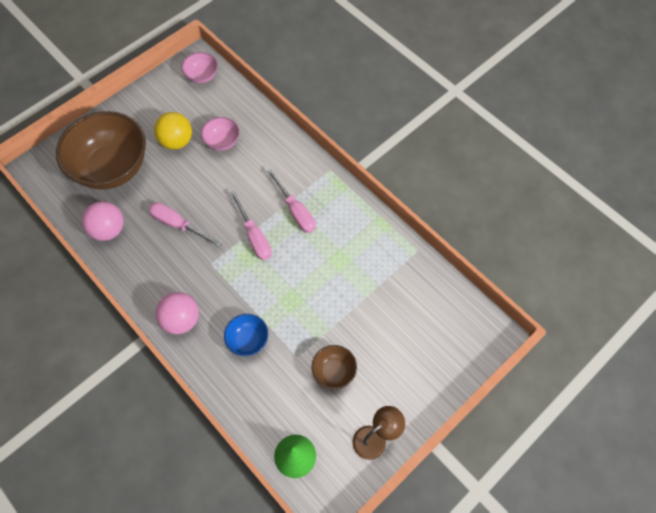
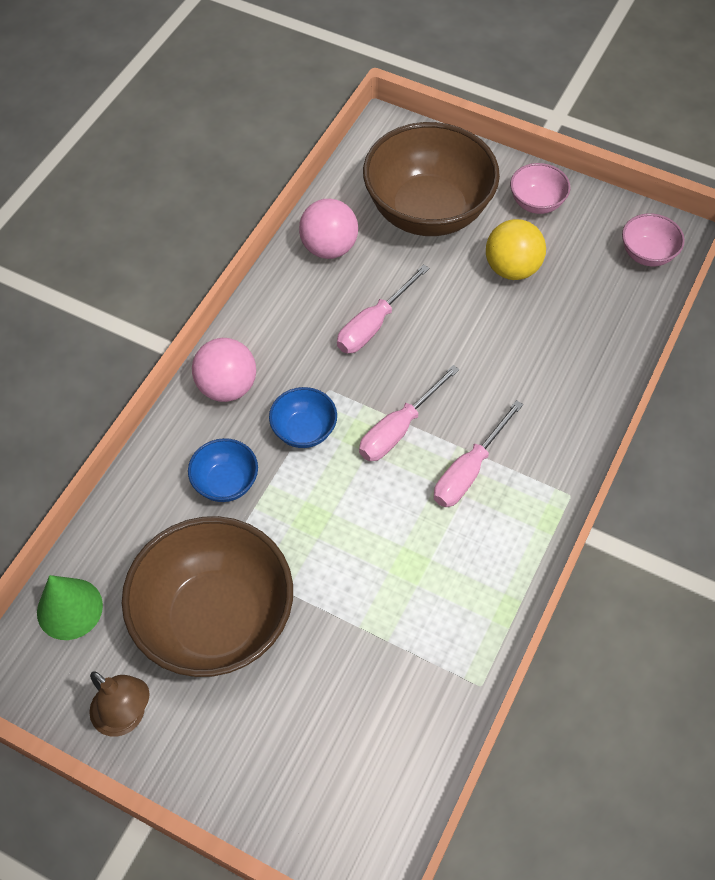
camera: 70 degrees right, 5 degrees down
pink screwdriver [149,202,222,247] -> pink screwdriver turned 150 degrees counterclockwise [337,264,429,353]
pink bowl [201,117,239,151] -> pink bowl moved to [510,163,570,214]
brown bowl [311,345,357,389] -> brown bowl [122,516,293,677], size x2.21
none -> blue bowl [269,387,337,448]

